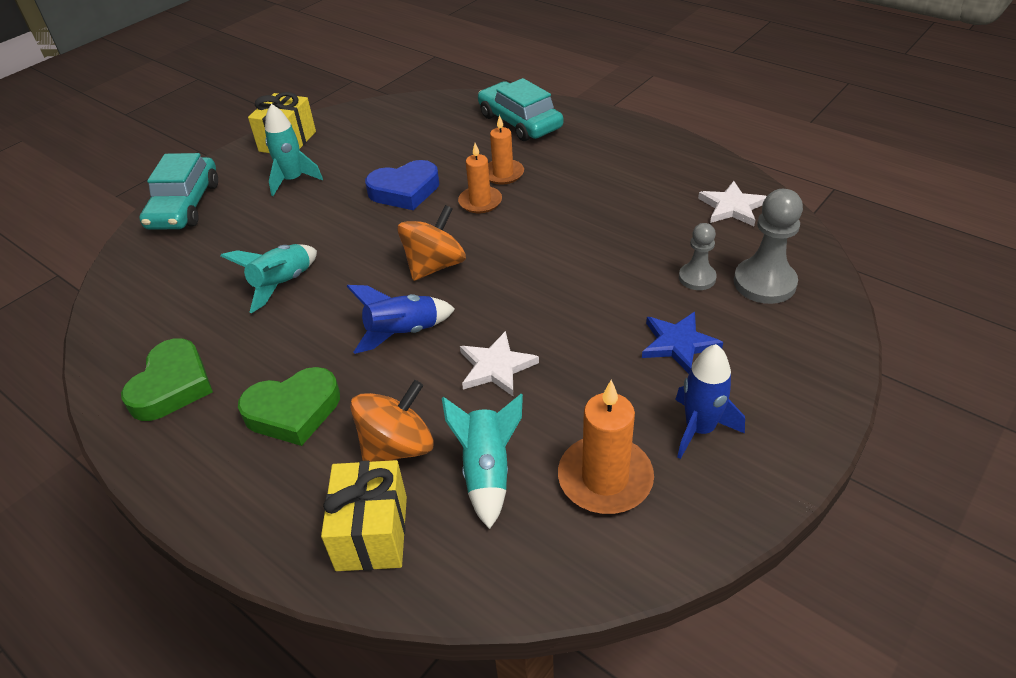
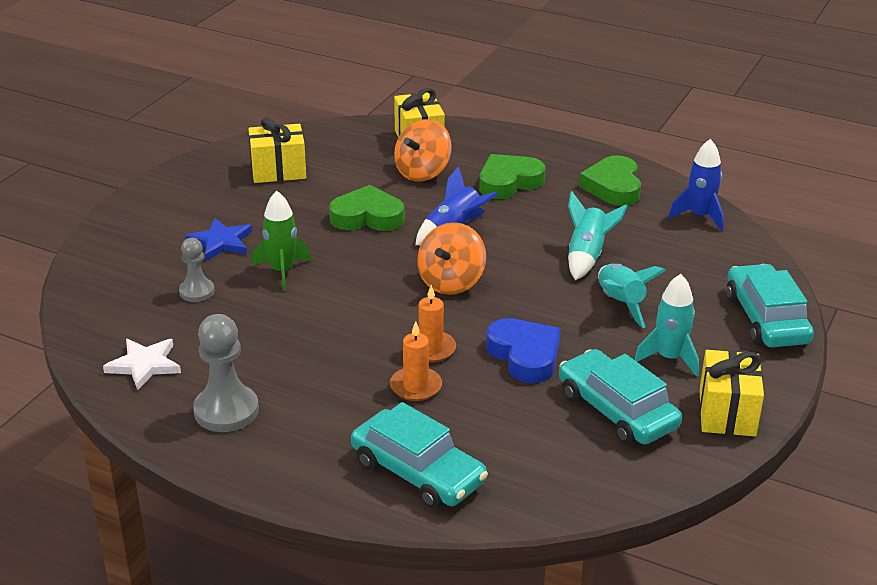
camera: 165 degrees right, 10 degrees down
blue heart [365,160,439,210] -> blue heart turned 90 degrees clockwise [486,318,561,383]
turquoise rocket [442,394,523,529] -> turquoise rocket moved to [598,264,666,328]
white star [460,331,539,396] -> green heart [329,185,405,231]
orange candle [558,380,654,514] -> yellow gift [248,117,306,183]
blue rocket [675,344,745,459] -> blue rocket moved to [668,139,724,231]
grey pawn [734,189,803,304] -> grey pawn moved to [193,314,259,432]
none -> green rocket [252,191,311,291]
none -> turquoise car [559,349,682,445]

